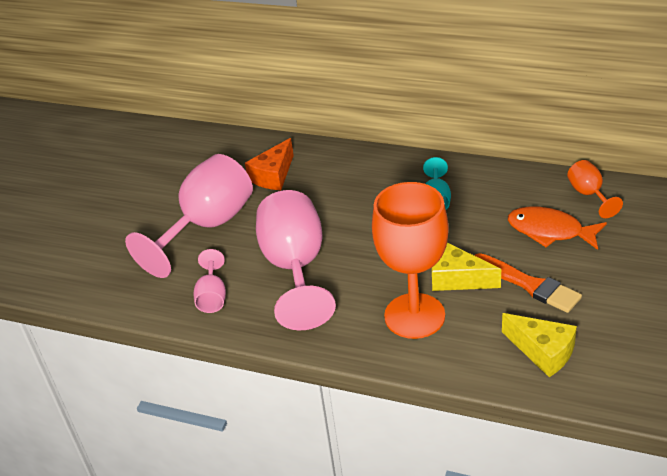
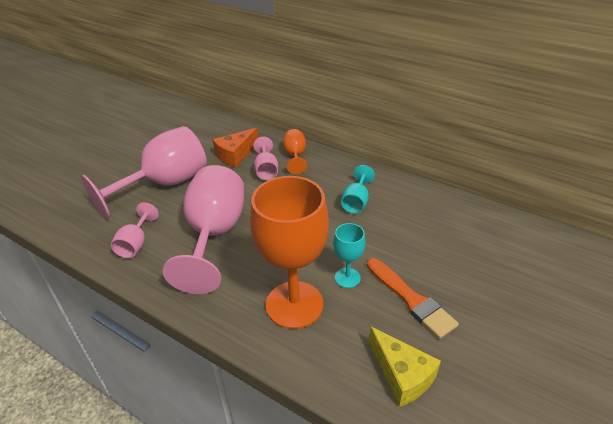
camera: 10 degrees right, 0 degrees up
yellow cheese [432,243,501,291] -> turquoise goblet [333,223,366,288]
orange fish [508,207,607,250] -> none
orange goblet [567,160,623,218] -> orange goblet moved to [283,129,307,174]
none -> pink goblet [253,137,278,180]

